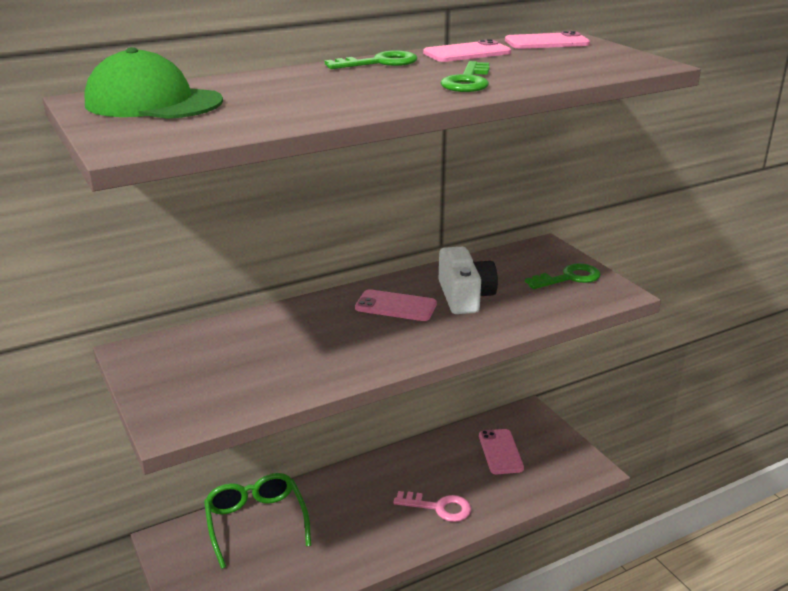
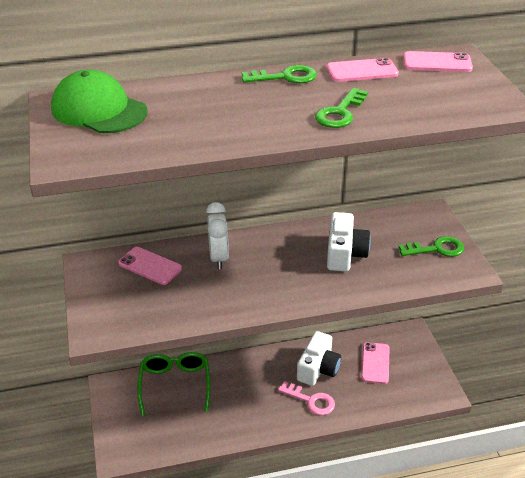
camera: 15 degrees right, 10 degrees up
pink phone [355,289,437,321] -> pink phone moved to [118,247,182,285]
none -> white clock [206,202,229,269]
none -> white camera [297,331,341,386]

